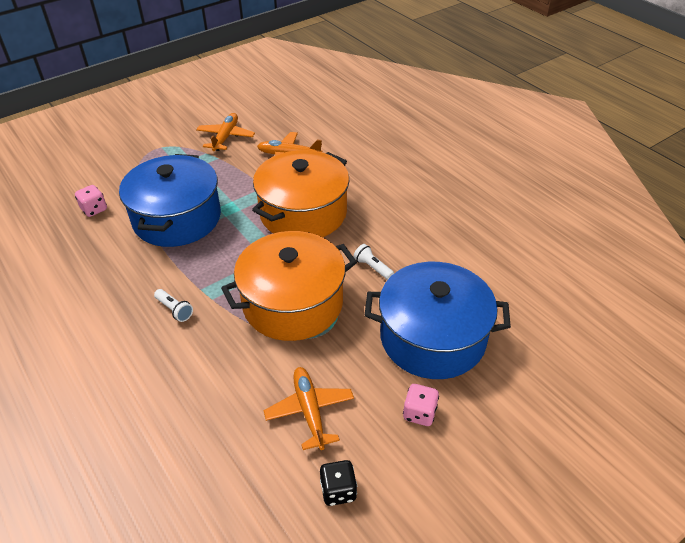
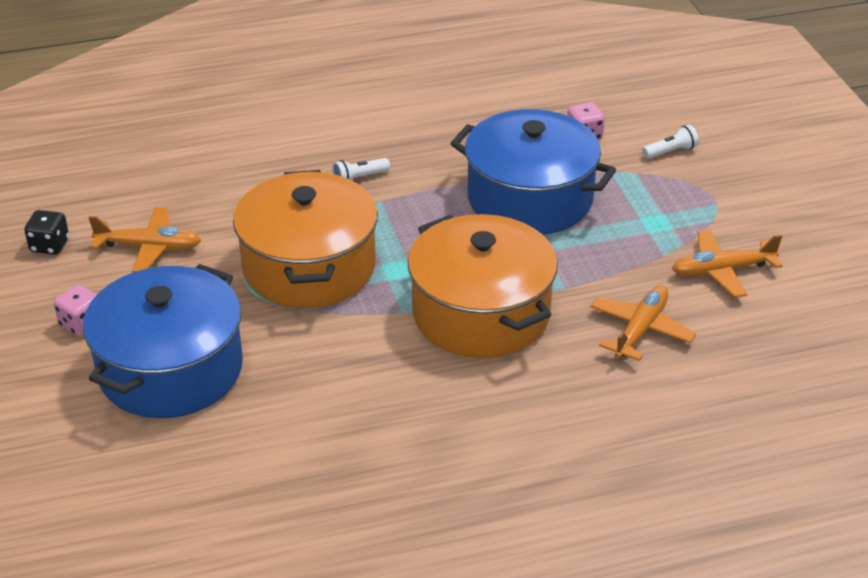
camera: 110 degrees right, 5 degrees down
orange plane [196,113,255,151] -> orange plane turned 135 degrees clockwise [672,230,782,297]
white flashlight [353,244,394,280] -> white flashlight moved to [642,125,699,159]

